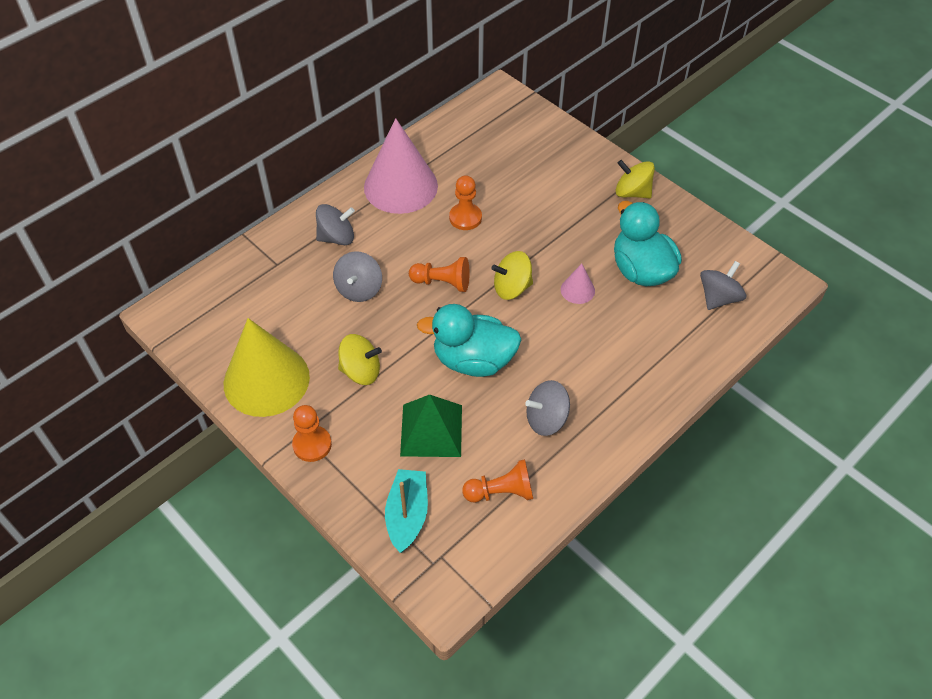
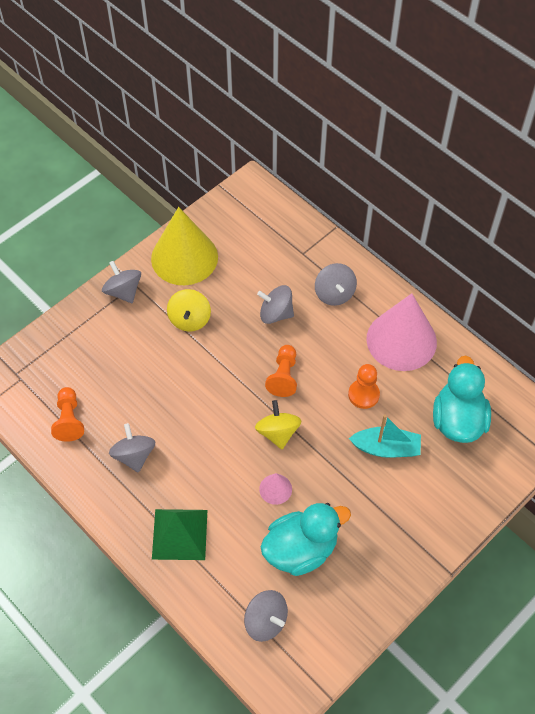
camera: 90 degrees right, 5 degrees up
orange pawn [292,405,332,462] -> grey spinning top [102,261,141,304]
turquoise boat [385,469,428,553] -> turquoise boat moved to [349,415,421,458]
green pyramid [400,395,462,457] -> green pyramid moved to [152,509,207,560]
turquoise duck [417,304,521,377] -> turquoise duck moved to [433,356,491,443]
yellow spinning top [616,160,655,198] -> none

